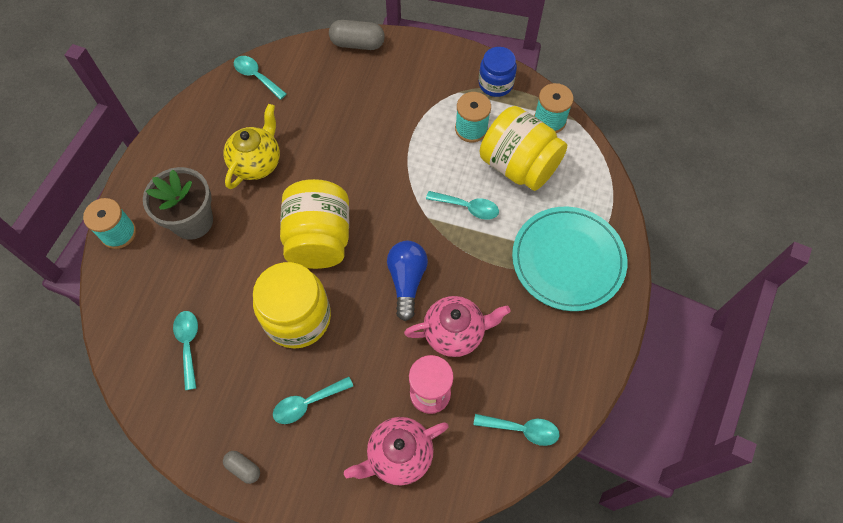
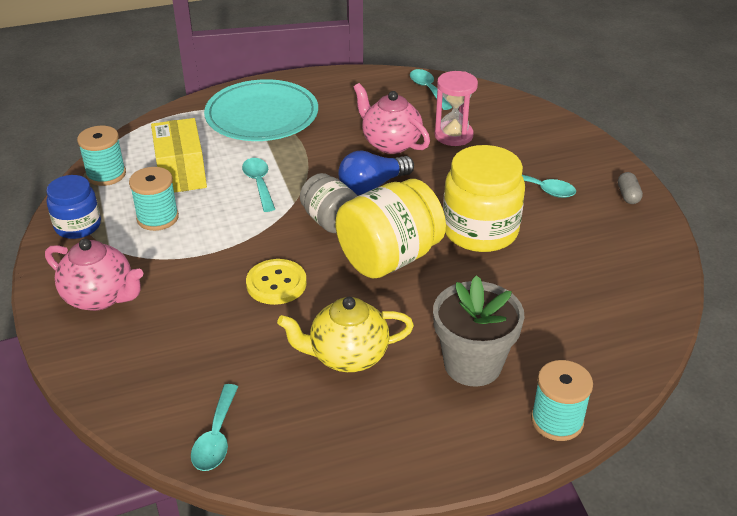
camera: 125 degrees left, 25 degrees down
turquoise spoon [173,311,198,390] -> none
grey capsule [329,20,385,50] -> none
pink teapot [344,417,449,485] -> pink teapot moved to [45,238,143,311]
yellow jar [480,106,567,191] -> yellow box [151,118,207,193]
none -> yellow button [246,259,307,305]
none -> grey jar [300,173,358,233]

